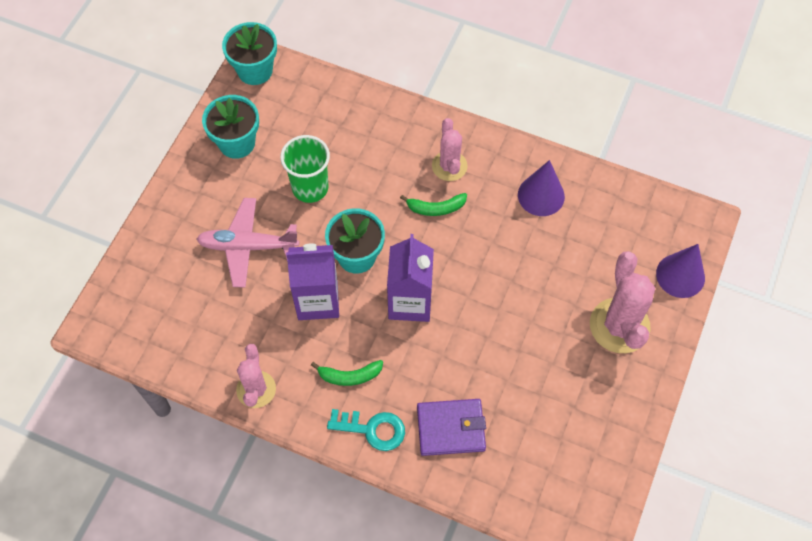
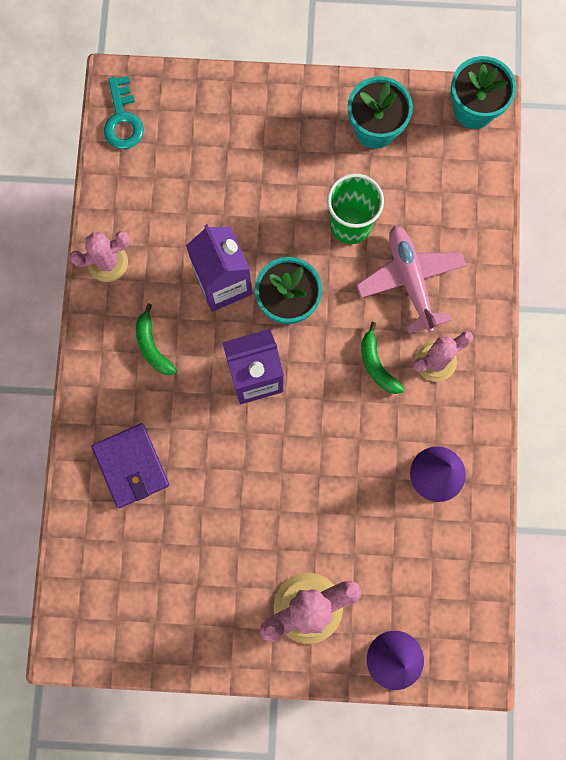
camera: 70 degrees right, 15 degrees up
pink plane [197,198,299,288] -> pink plane moved to [356,226,466,334]
turquoise key [327,409,405,451] -> turquoise key moved to [104,76,144,149]

